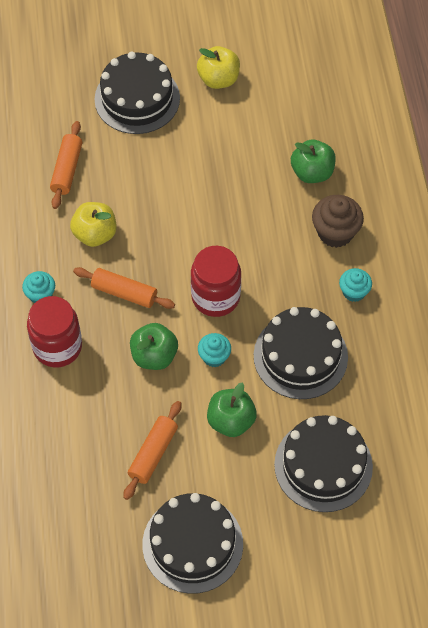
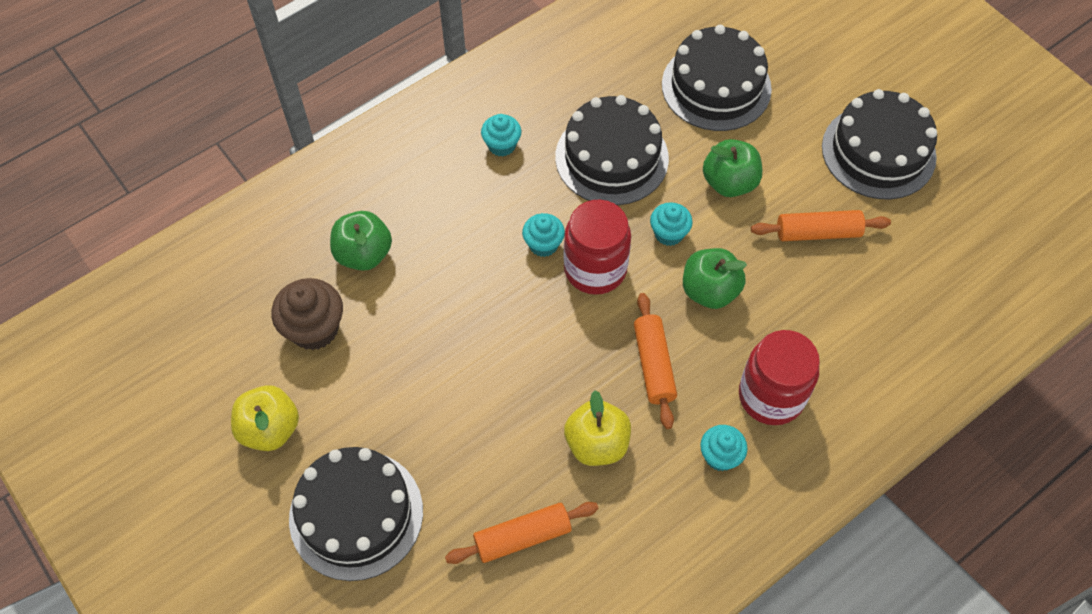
camera: 120 degrees left, 0 degrees up
brown cupcake [312,195,364,248] -> brown cupcake moved to [271,278,343,350]
none -> turquoise cupcake [522,213,565,257]

